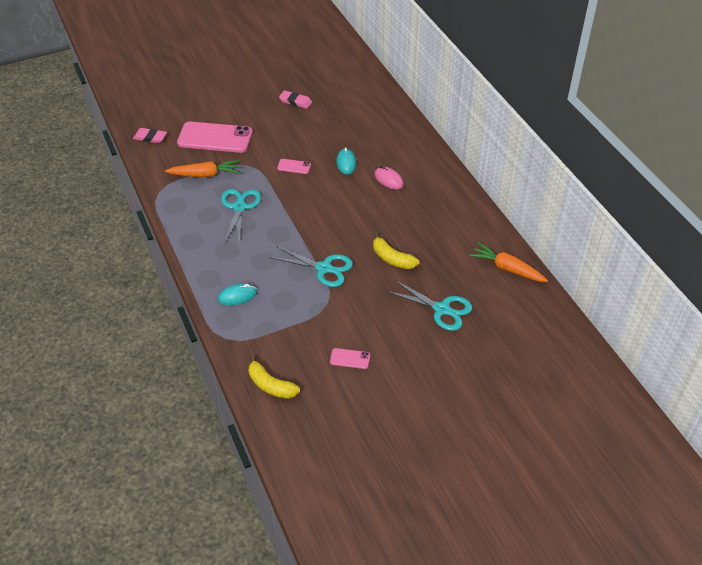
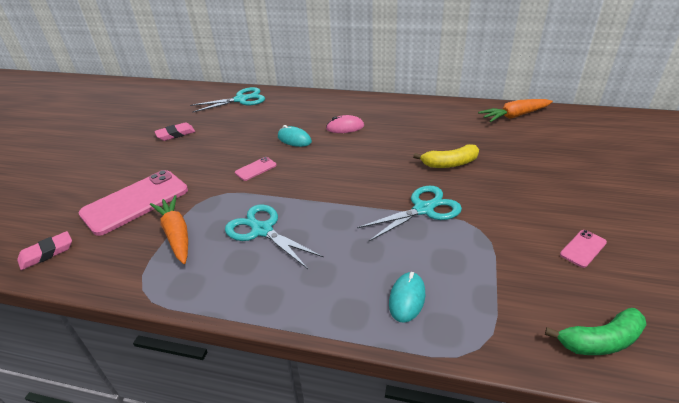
camera: 50 degrees left, 10 degrees down
orange carrot [165,160,240,178] -> orange carrot turned 60 degrees counterclockwise [150,195,188,264]
yellow banana [249,355,300,399] -> green banana [545,308,647,355]
turquoise scissors [386,280,472,331] -> turquoise scissors moved to [190,87,265,113]

